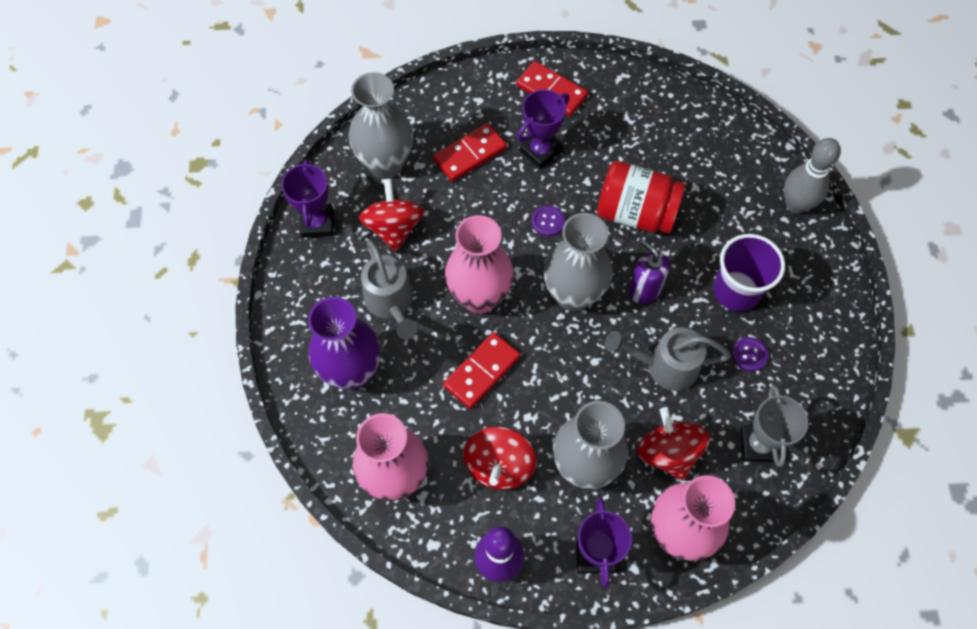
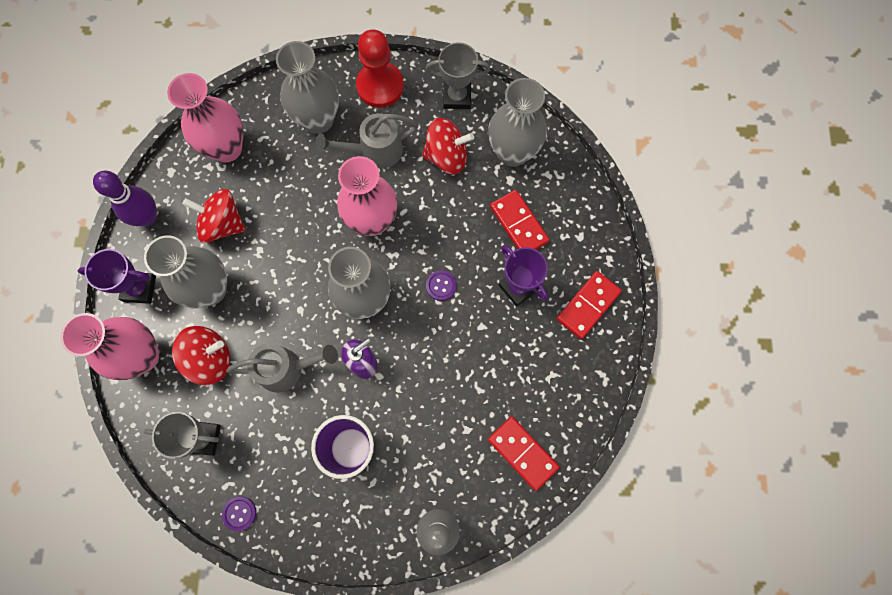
camera: 95 degrees right, 10 degrees up
purple trophy [281,159,333,238] -> grey trophy [426,42,490,109]
purple vase [308,297,380,390] -> grey vase [276,41,339,134]
red domino [443,332,520,409] -> red domino moved to [488,416,560,491]
red jar [597,161,685,234] -> none
grey watering can [605,327,731,391] -> grey watering can turned 75 degrees clockwise [226,343,338,392]
purple button [732,337,768,371] -> purple button moved to [222,496,256,531]
none -> red pawn [356,29,404,108]

